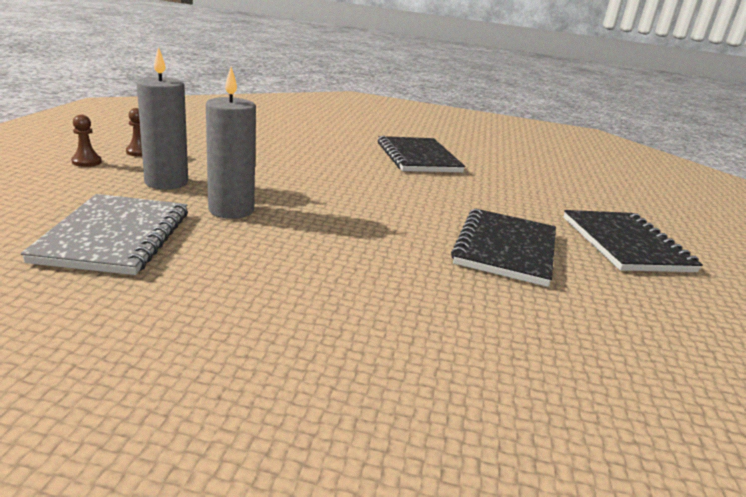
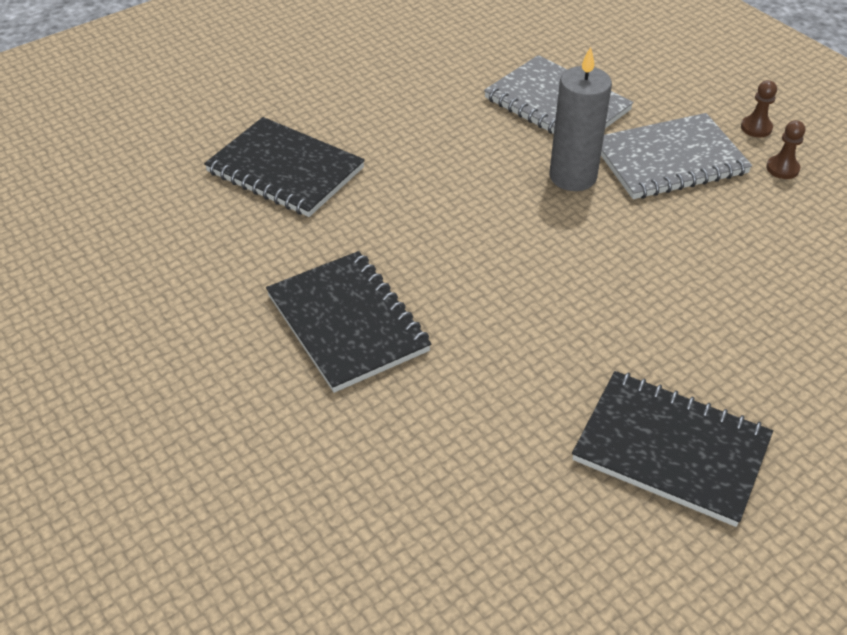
camera: 135 degrees right, 20 degrees up
grey candle [136,47,188,190] -> grey notebook [601,113,752,199]
black notebook [563,210,703,272] -> black notebook moved to [204,117,365,217]

